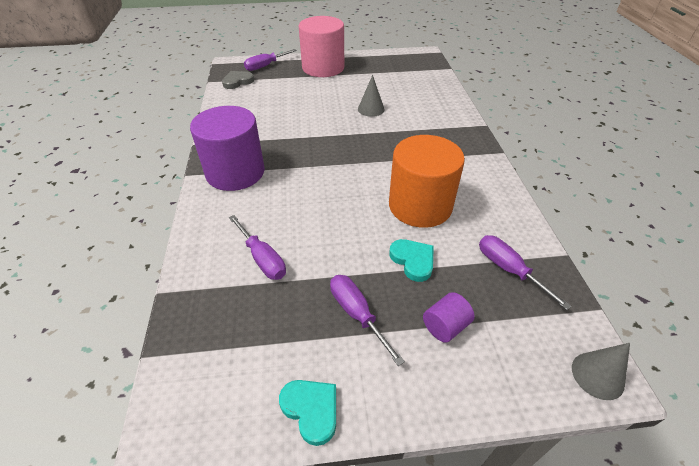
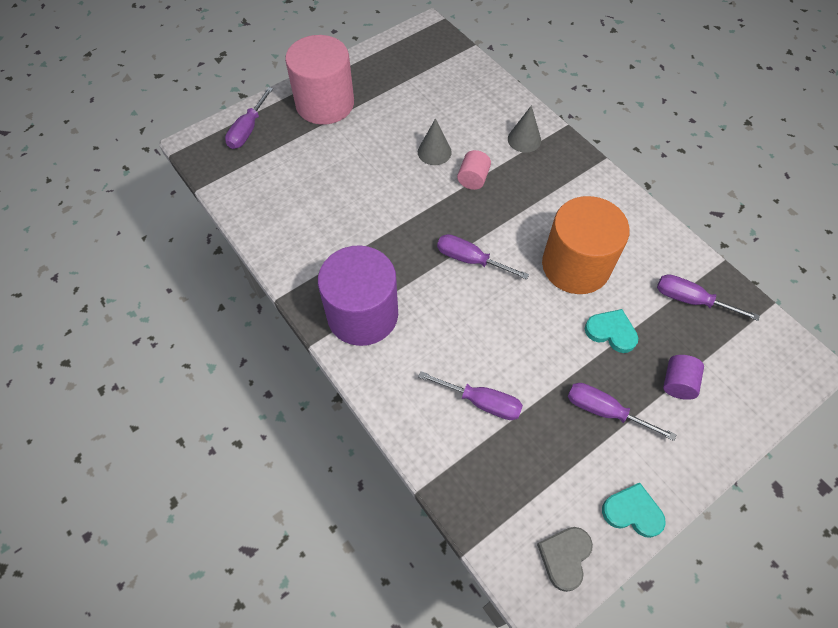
camera: 30 degrees left, 15 degrees up
grey heart [222,71,254,89] -> grey heart moved to [537,527,593,592]
grey cone [572,343,630,400] -> grey cone moved to [508,105,541,153]
none -> purple screwdriver [437,234,529,280]
none -> pink cylinder [457,150,491,190]

